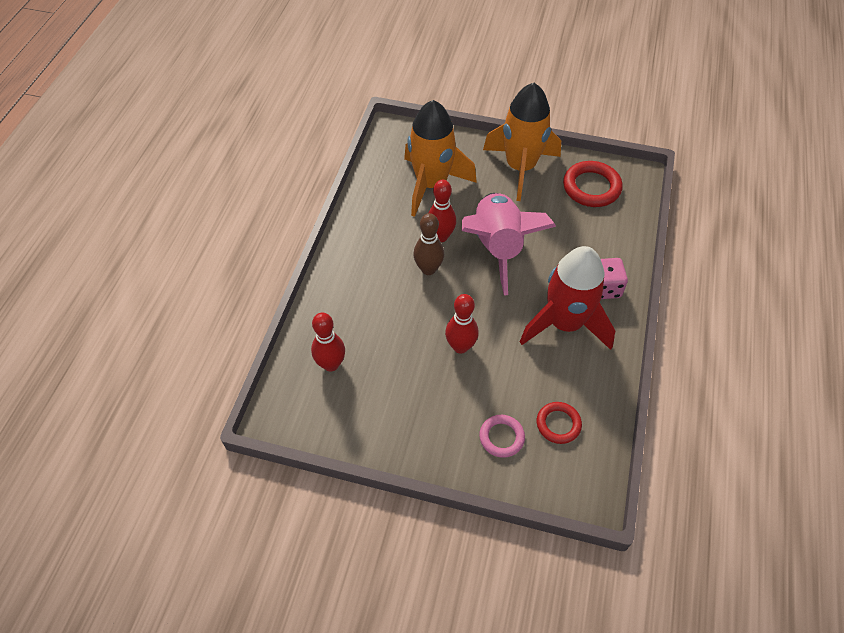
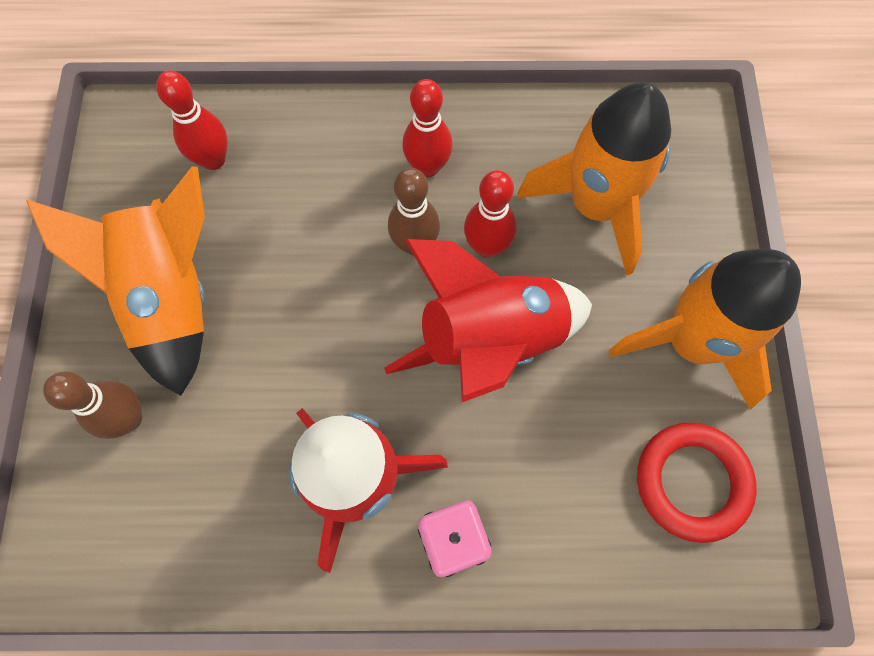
camera: 75 degrees right, 15 degrees up
red bowling pin [445,294,479,354] -> red bowling pin moved to [403,79,453,177]
pink rocket [462,193,556,295] -> red rocket [384,239,592,402]
pink ring [479,415,525,458] -> brown bowling pin [43,371,142,439]
red ring [537,402,582,444] -> none
none -> orange rocket [26,166,205,396]

